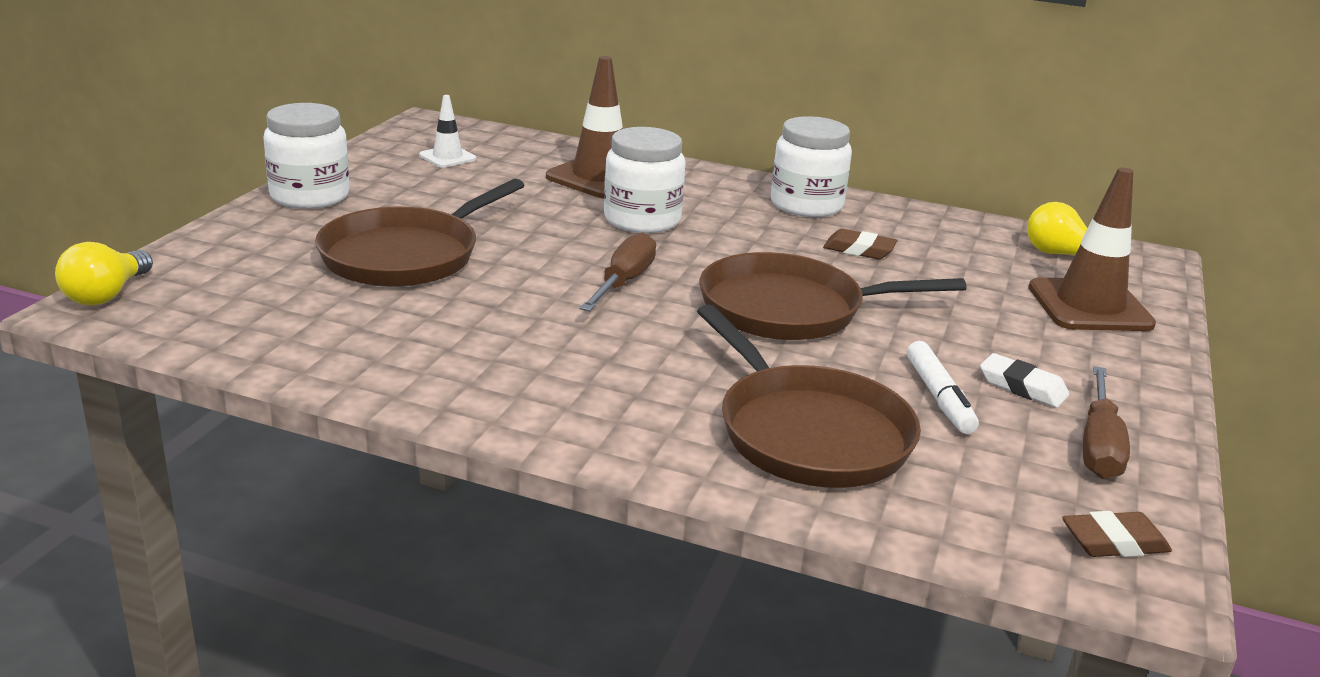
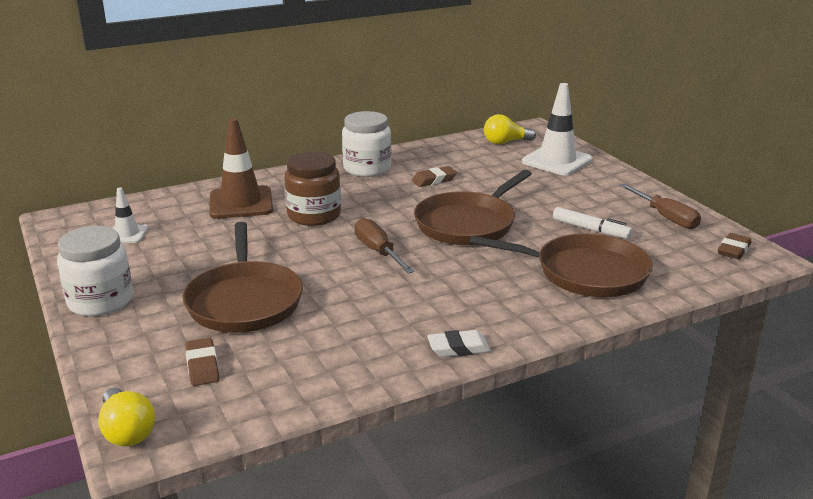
camera: 45 degrees left, 0 degrees up
white jar [604,127,685,233] -> brown jar [284,151,341,226]
white eraser [980,353,1069,408] -> white eraser moved to [427,330,491,357]
brown traffic cone [1029,167,1156,331] -> white traffic cone [522,83,593,176]
none -> brown eraser [185,338,219,386]

